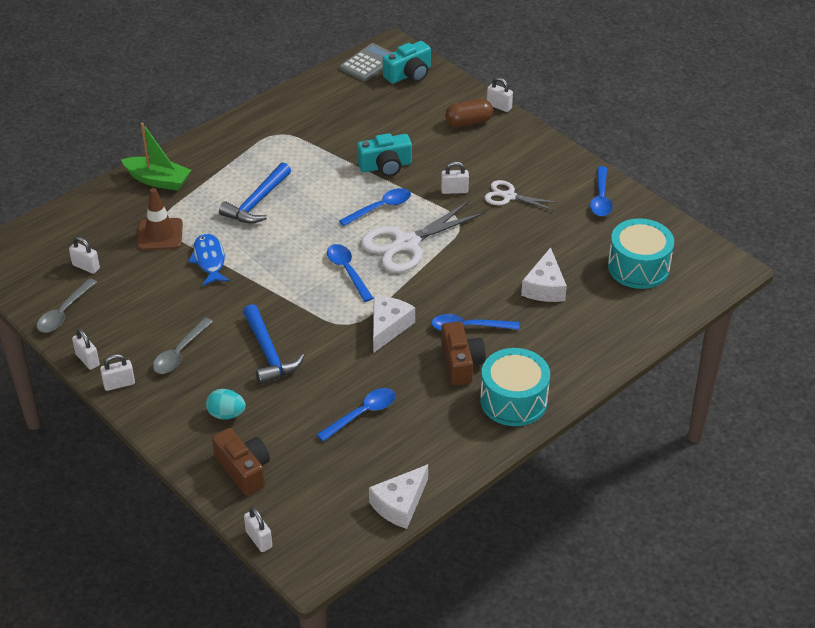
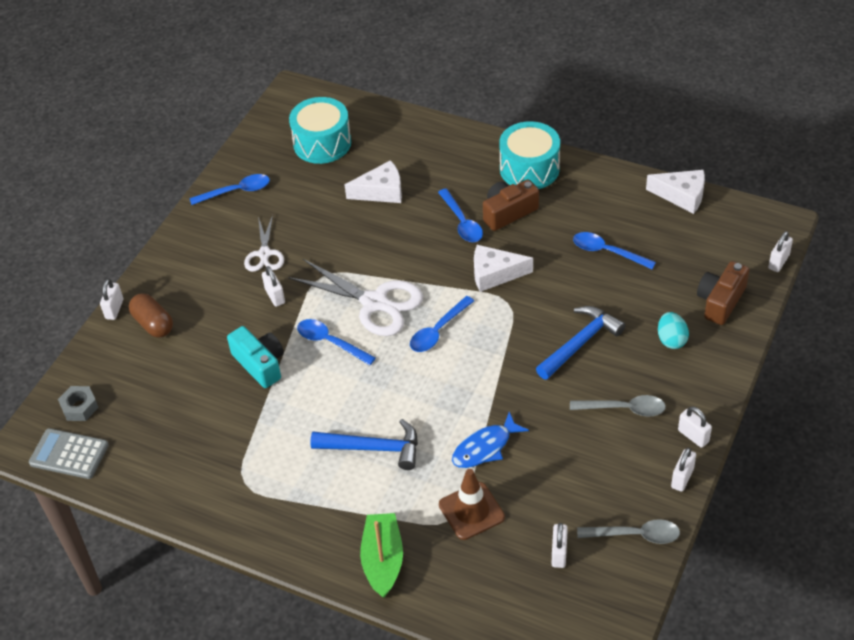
camera: 110 degrees left, 5 degrees up
turquoise camera [383,41,431,84] -> grey nut [58,386,99,421]

